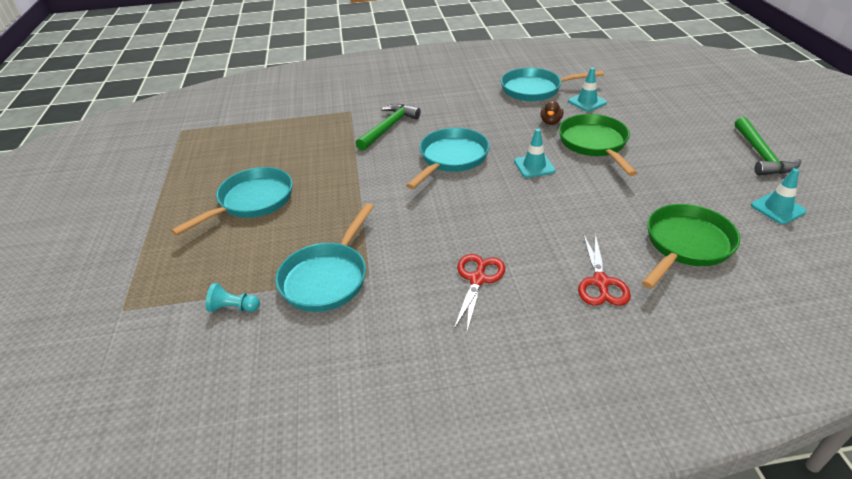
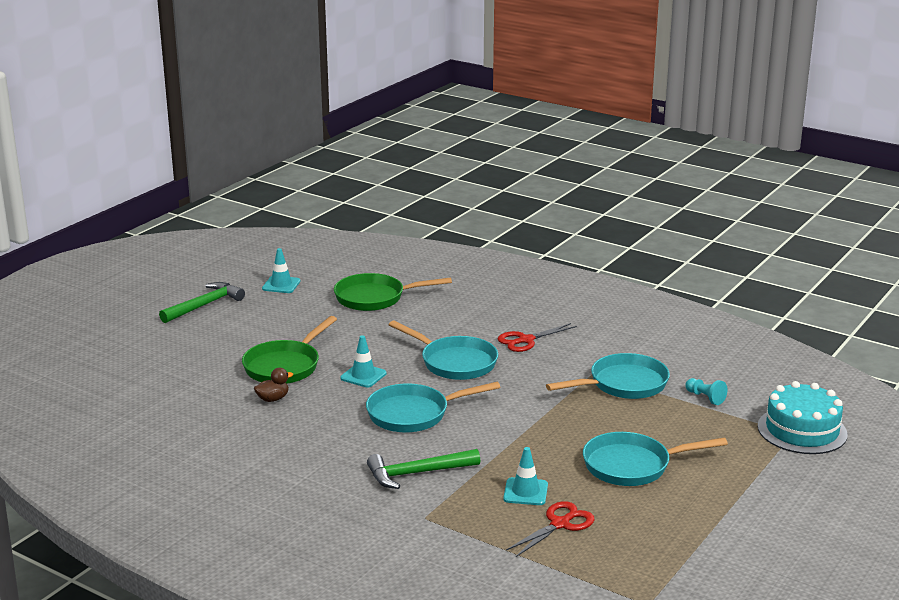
camera: 140 degrees left, 15 degrees down
turquoise pan [501,68,604,101] -> turquoise pan moved to [389,320,498,380]
turquoise traffic cone [568,68,607,112] -> turquoise traffic cone moved to [503,447,548,505]
red scissors [578,233,631,306] -> red scissors moved to [506,501,595,557]
none -> turquoise cake [758,381,848,454]

